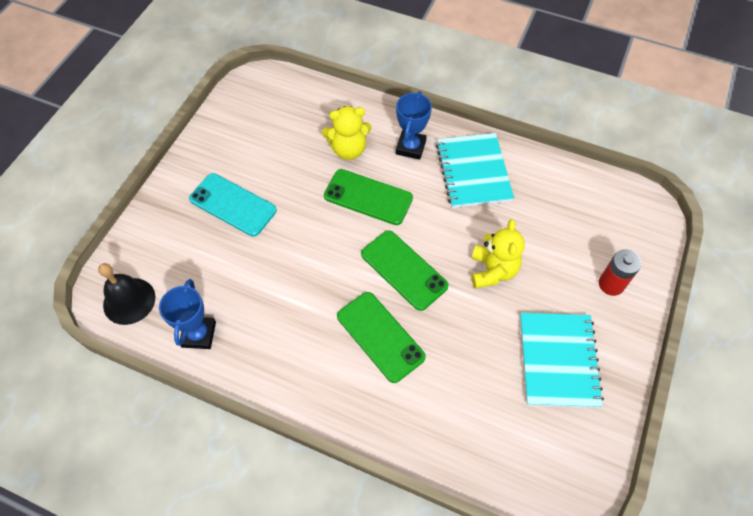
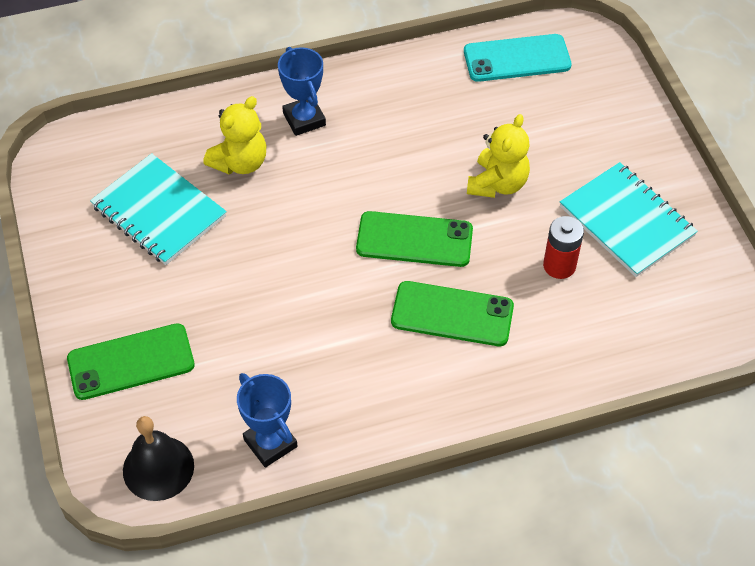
camera: 40 degrees left, 5 degrees down
turquoise phone [189,173,277,237] -> turquoise phone moved to [464,34,572,82]
green phone [324,169,413,225] -> green phone moved to [67,323,195,400]
turquoise notebook [436,133,514,208] -> turquoise notebook moved to [90,153,227,265]
yellow teddy bear [471,219,525,288] -> yellow teddy bear turned 60 degrees clockwise [467,114,530,198]
red battery [599,250,641,296] -> red battery moved to [543,216,584,279]

